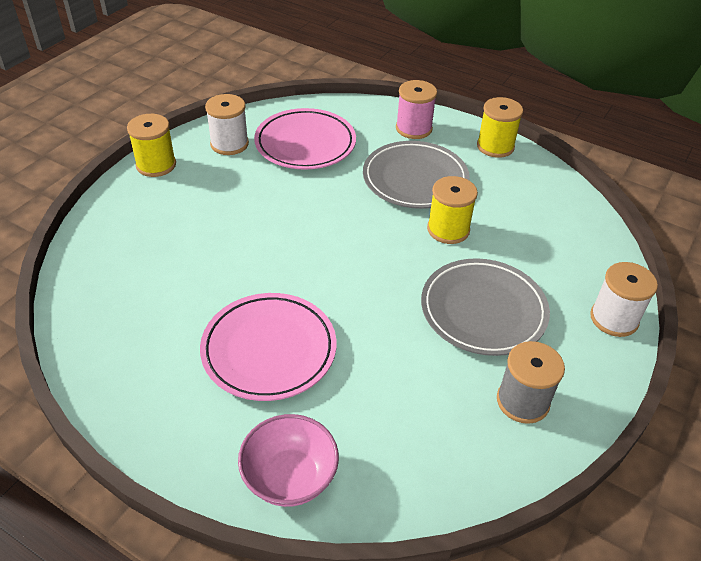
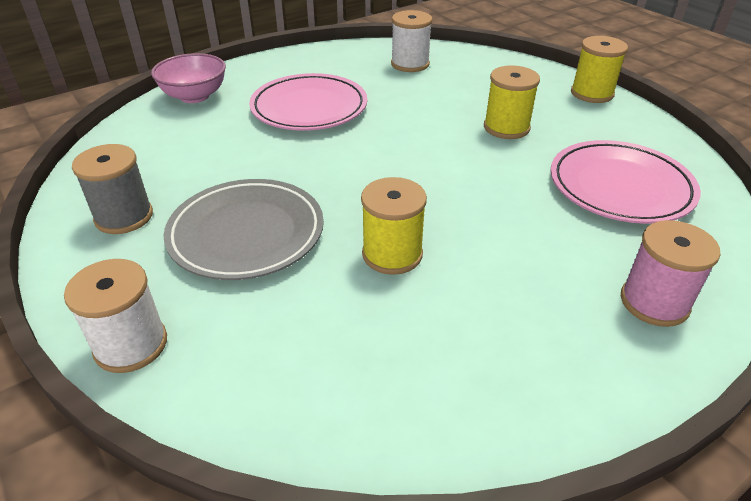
camera: 115 degrees right, 5 degrees down
white spool [205,94,249,155] -> white spool moved to [391,10,432,72]
grey plate [363,141,470,209] -> none
yellow spool [477,97,523,158] -> yellow spool moved to [484,65,540,139]

